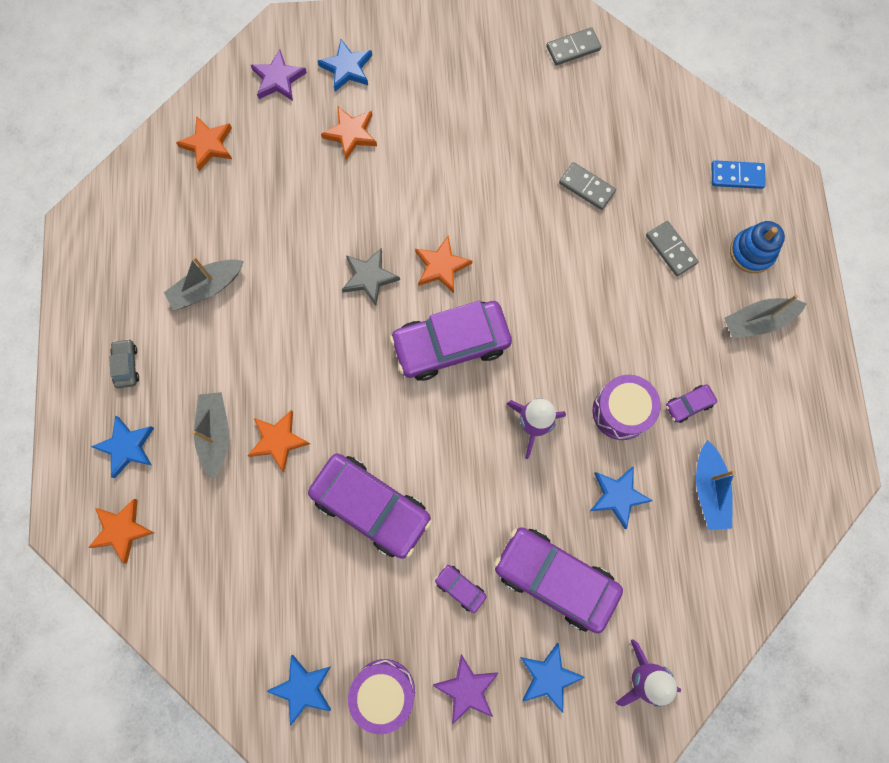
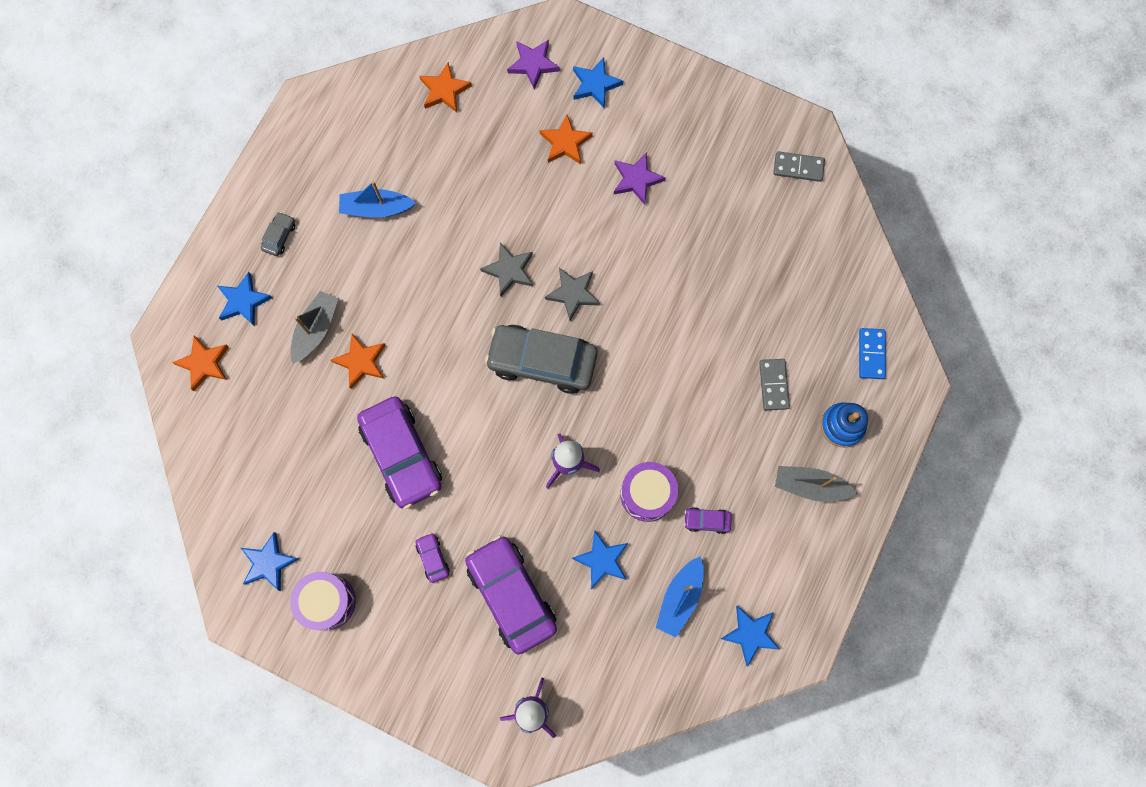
camera: 30 degrees right, 0 degrees up
grey boat [164,257,244,311] -> blue boat [339,181,416,218]
purple car [390,301,512,381] -> grey car [485,325,598,394]
orange star [415,236,472,293] -> grey star [545,268,600,321]
purple star [433,654,498,725] -> purple star moved to [614,152,666,205]
blue star [520,643,585,713] -> blue star moved to [721,606,780,666]
grey domino [559,162,616,210] -> none
blue domino [711,160,766,189] -> blue domino turned 60 degrees clockwise [859,328,886,379]

